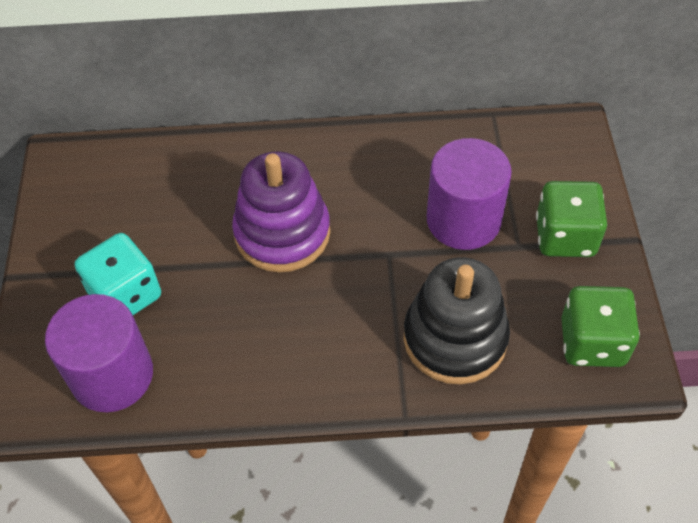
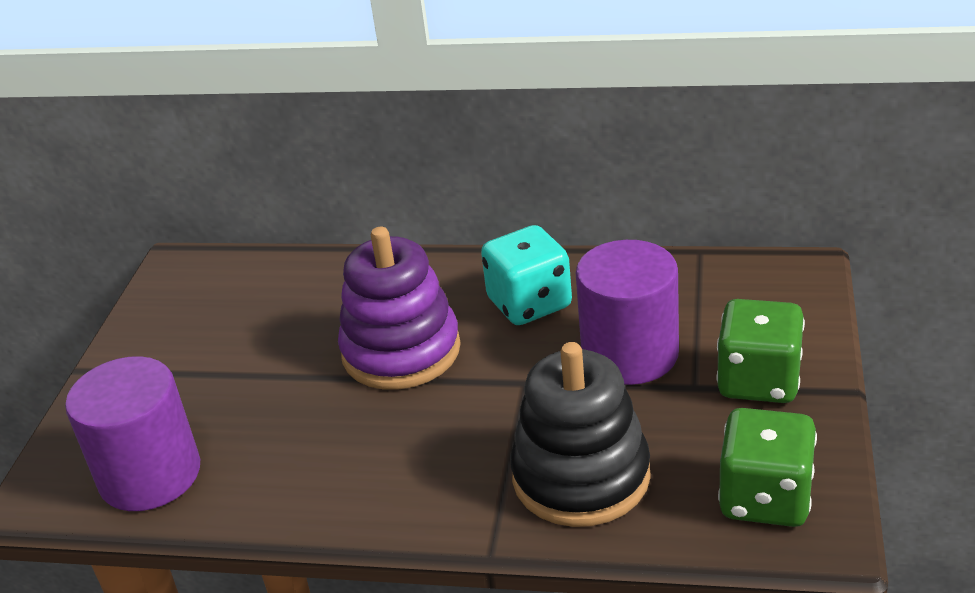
camera: 15 degrees right, 20 degrees down
turquoise dice [75,233,161,315] -> turquoise dice moved to [481,225,572,325]

